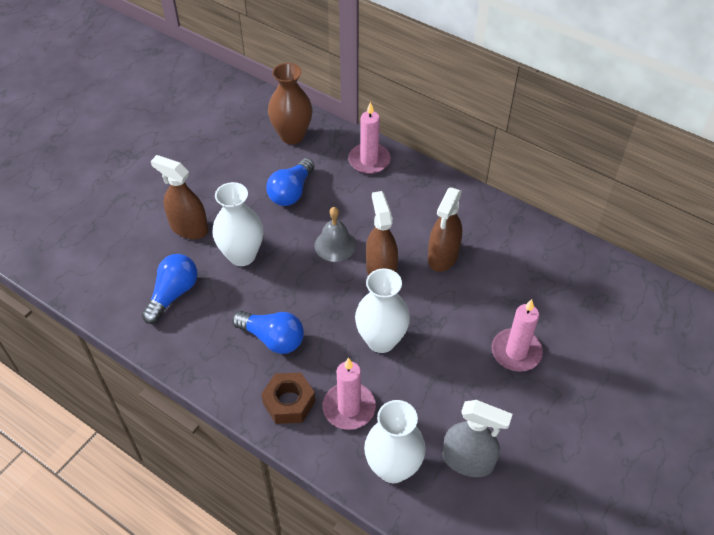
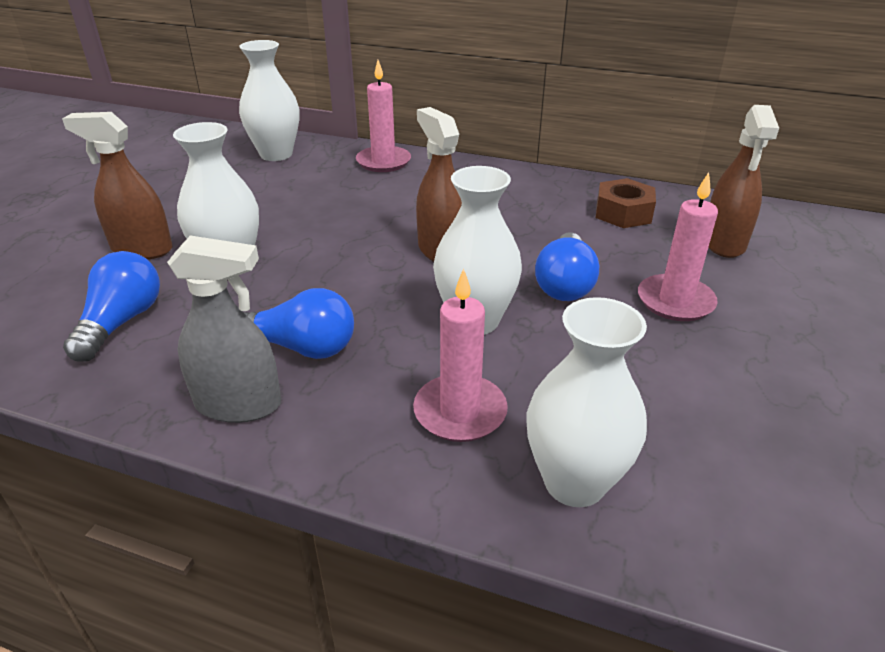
camera: 15 degrees left, 15 degrees down
brown nut [261,373,315,424] -> brown nut moved to [596,178,656,228]
blue light bulb [266,158,315,206] -> blue light bulb moved to [535,232,599,301]
brown vase [268,63,313,144] -> white vase [239,40,299,161]
grey bell [315,207,356,262] -> none
brown spray bottle [428,187,462,272] -> brown spray bottle moved to [708,105,779,258]
grey spray bottle [443,400,512,477] -> grey spray bottle moved to [167,235,281,423]

